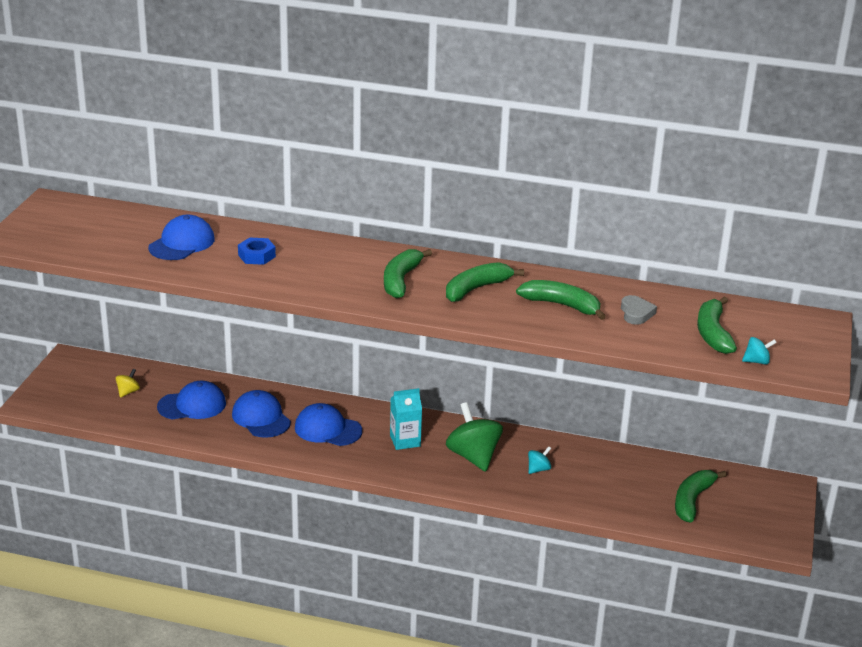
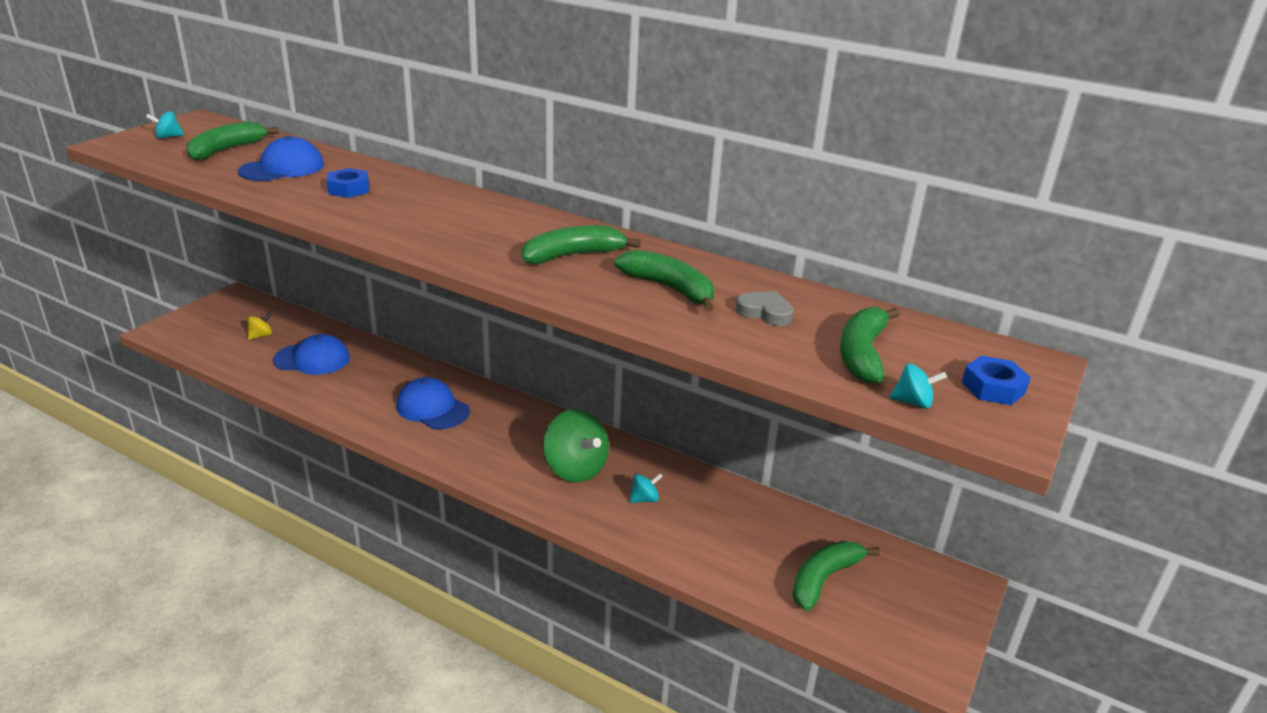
camera: 15 degrees right, 0 degrees up
blue cap [232,390,291,438] -> none
green banana [384,249,432,298] -> green banana moved to [186,121,279,161]
turquoise carton [390,388,422,450] -> none
green spinning top [446,402,503,472] -> green spinning top turned 150 degrees clockwise [543,409,609,482]
grey heart [621,295,657,325] -> grey heart turned 75 degrees counterclockwise [736,291,794,326]
none -> turquoise spinning top [146,111,184,139]
none -> blue nut [962,356,1031,405]

